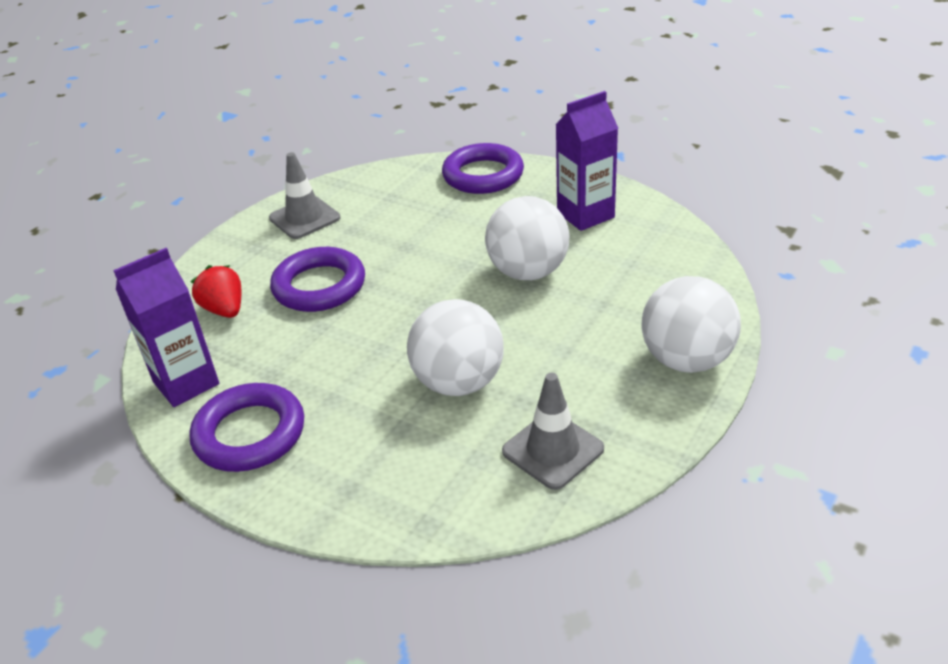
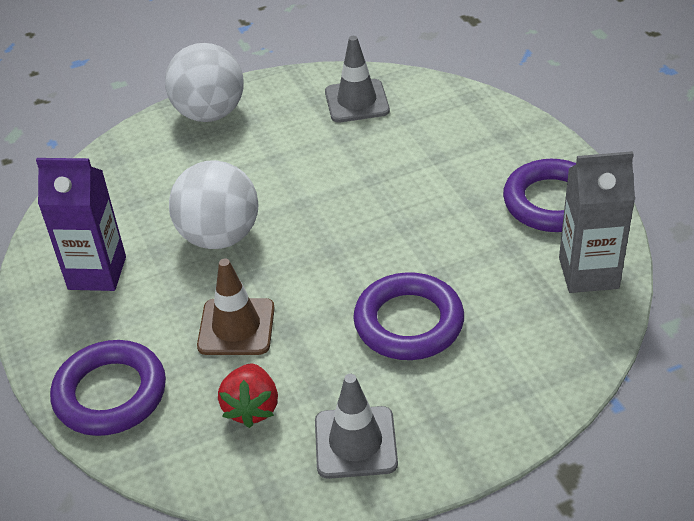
camera: 145 degrees left, 5 degrees up
purple carton [113,248,219,407] -> grey carton [559,151,635,293]
red strawberry [190,265,241,318] -> red strawberry moved to [218,364,278,428]
white ball [407,299,504,396] -> none
none -> brown traffic cone [197,259,275,355]

